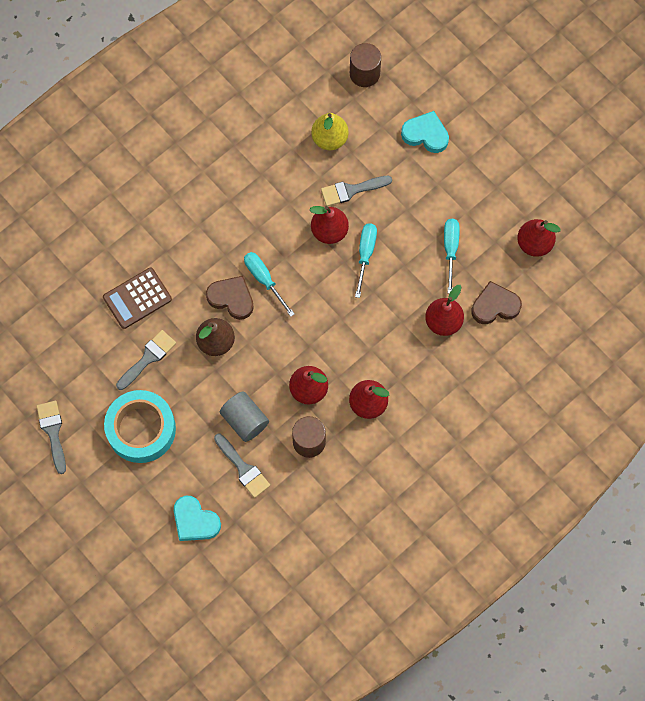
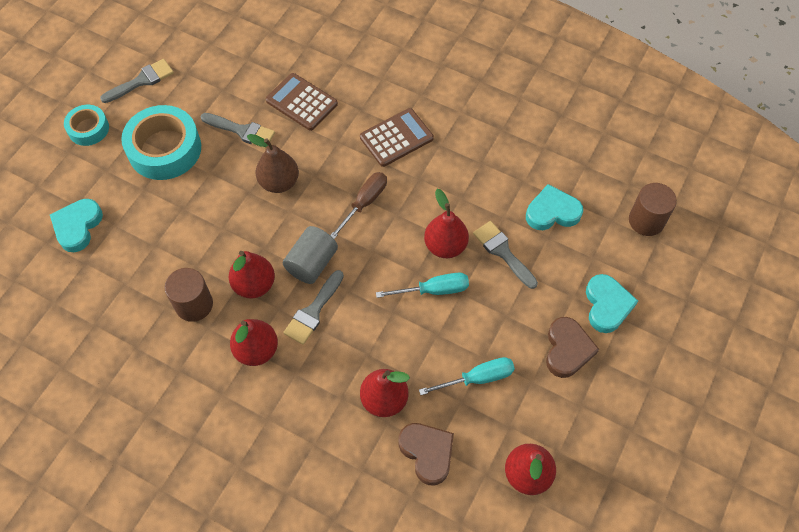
camera: 70 degrees right, 10 degrees down
brown heart [206,276,254,320] -> brown heart moved to [546,317,599,378]
grey brush [214,434,270,498] -> grey brush moved to [283,270,344,345]
grey cylinder [220,391,269,442] -> grey cylinder moved to [283,226,338,284]
turquoise screwdriver [244,252,294,317] -> brown screwdriver [330,172,387,239]
yellow pear [311,113,349,150] -> turquoise heart [526,184,583,230]
none -> turquoise tape [64,105,109,146]
none -> brown calculator [360,108,434,167]

